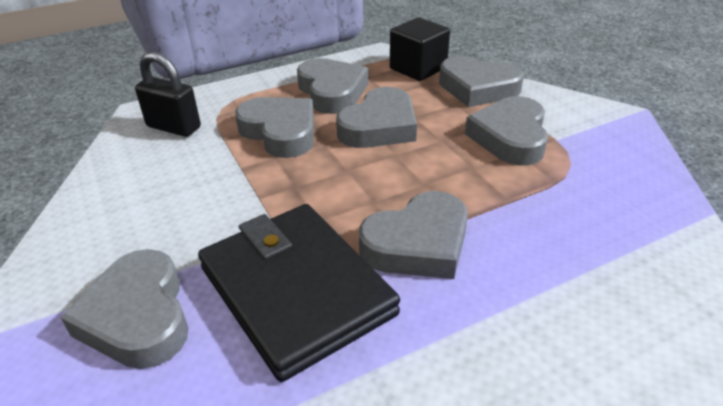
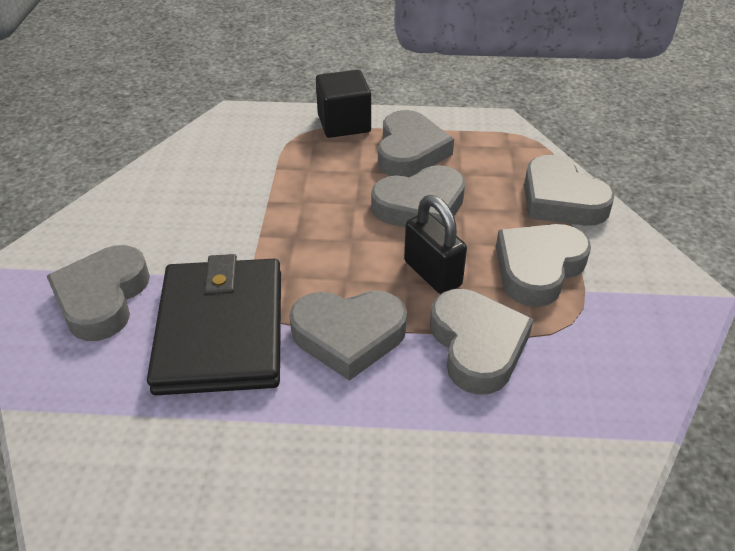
camera: 30 degrees right, 5 degrees up
black padlock [135,52,201,137] -> black padlock moved to [404,195,467,294]
grey heart [235,97,314,158] -> grey heart moved to [430,289,533,395]
black cube [390,18,450,81] -> black cube moved to [316,70,371,138]

